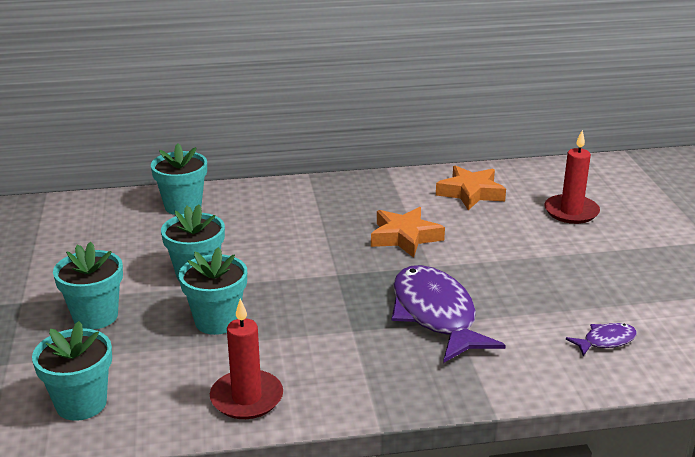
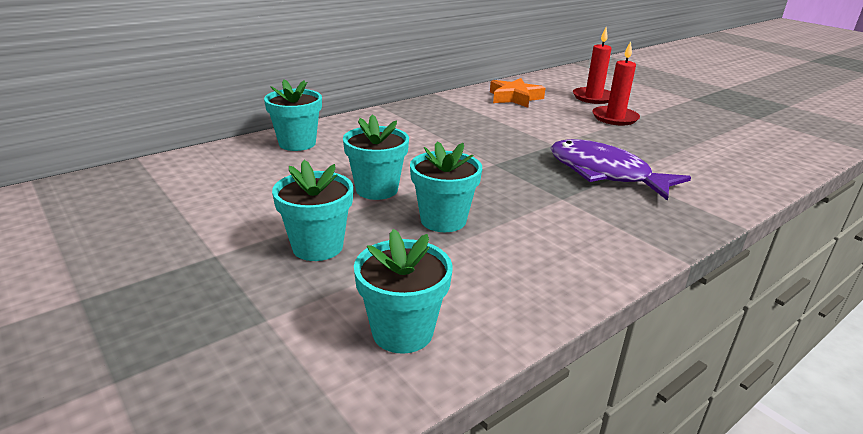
camera: 30 degrees left, 0 degrees up
red candle [210,299,283,419] -> red candle moved to [592,41,640,125]
orange star [371,207,445,258] -> none
purple fish [566,323,637,356] -> none

